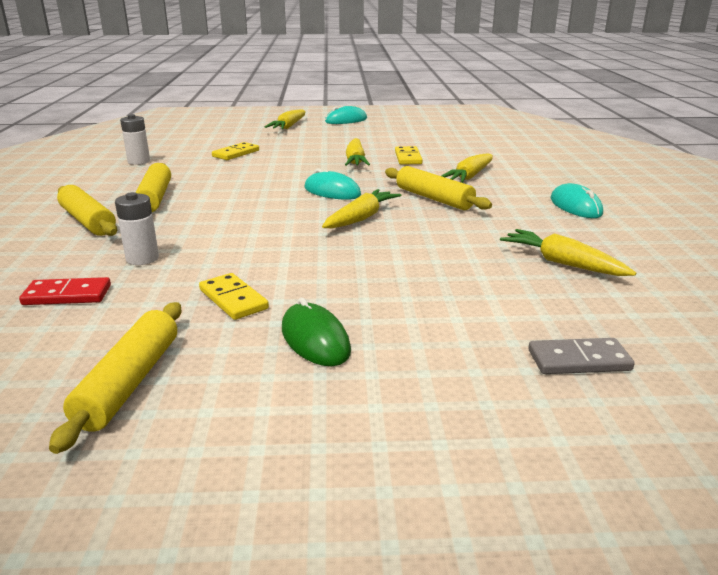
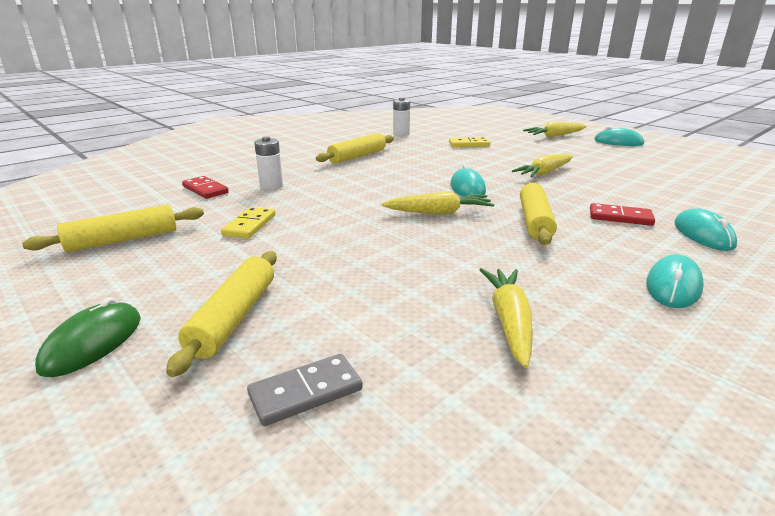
camera: 50 degrees right, 0 degrees up
yellow rolling pin [57,185,117,236] -> yellow rolling pin moved to [166,251,277,377]
green mouse [282,297,351,366] -> green mouse moved to [35,297,141,377]
yellow domino [395,146,423,164] -> none
yellow carrot [441,153,493,183] -> red domino [590,203,655,226]
grey domino [529,338,635,374] -> grey domino turned 75 degrees counterclockwise [247,354,363,426]
none -> turquoise mouse [674,208,737,251]

